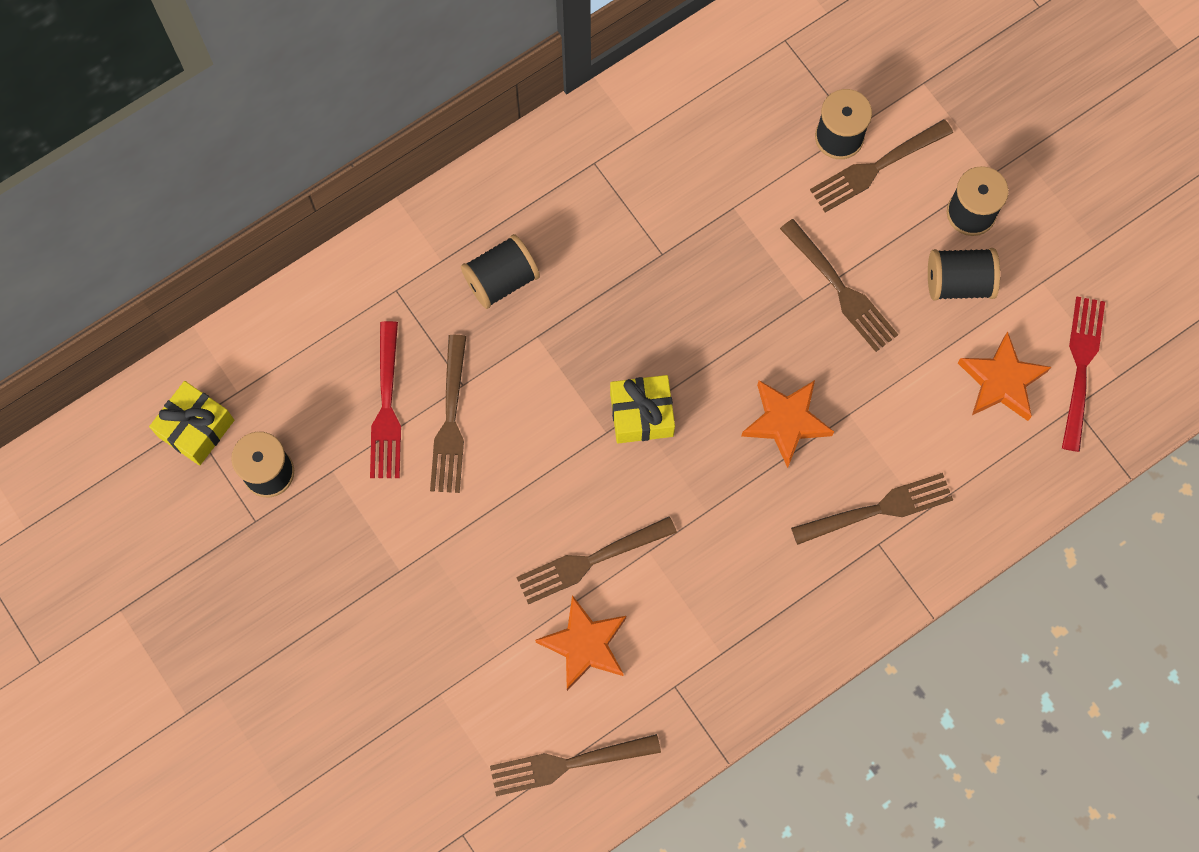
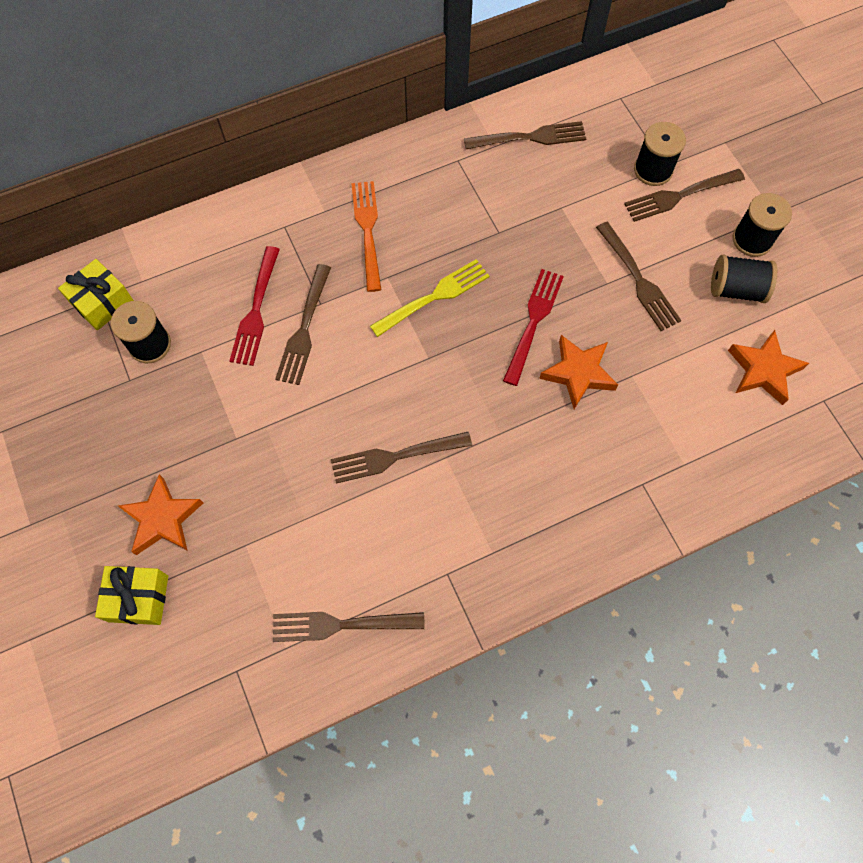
camera: 10 degrees right, 5 degrees down
black spool [461,234,540,309] -> orange fork [351,181,381,292]
orange star [535,595,626,691] -> orange star moved to [118,474,203,555]
yellow gift [610,375,675,443] -> yellow gift moved to [95,566,168,625]
brown fork [791,473,953,545] -> brown fork moved to [464,121,586,149]
red fork [1062,297,1105,452] -> red fork moved to [503,269,564,386]
none -> yellow fork [370,259,490,337]

